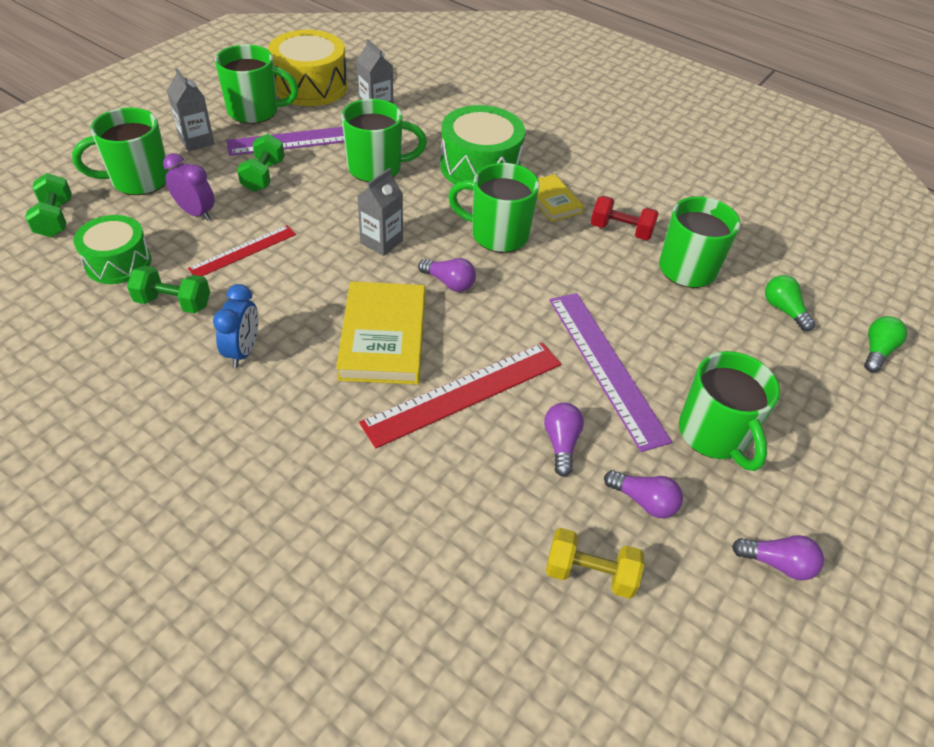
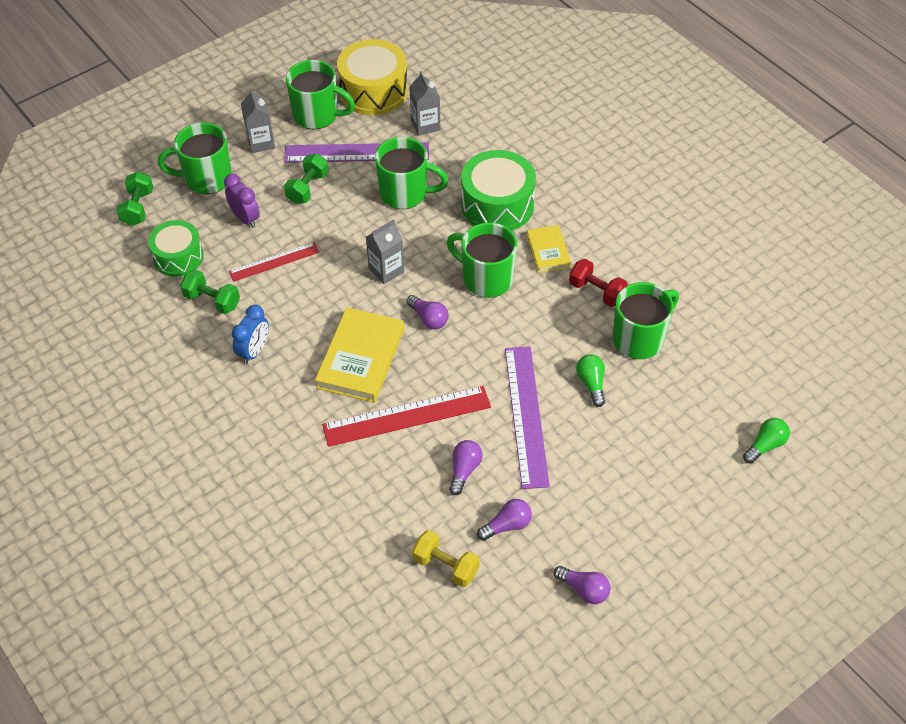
camera: 20 degrees right, 5 degrees up
purple light bulb [604,470,683,518] -> purple light bulb turned 75 degrees counterclockwise [477,499,532,541]
green mug [679,351,780,471] -> none
green light bulb [765,275,815,331] -> green light bulb moved to [576,354,605,407]

